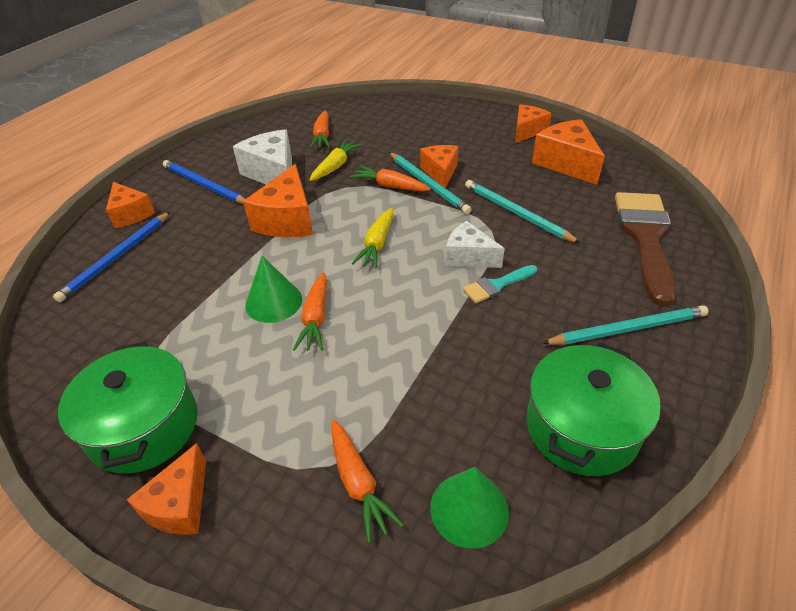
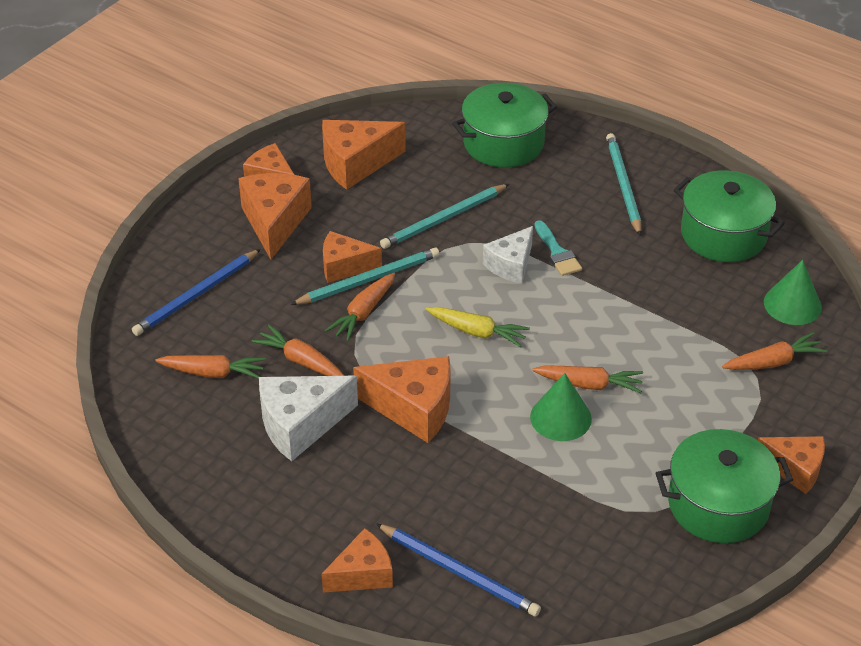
camera: 85 degrees left, 0 degrees up
blue pencil [163,160,245,204] -> blue pencil moved to [132,249,261,336]
yellow carrot [310,139,363,181] -> orange carrot [252,325,344,376]
brown brush [615,192,676,307] -> green pot [452,83,557,167]
none -> orange cheese [238,173,312,260]

